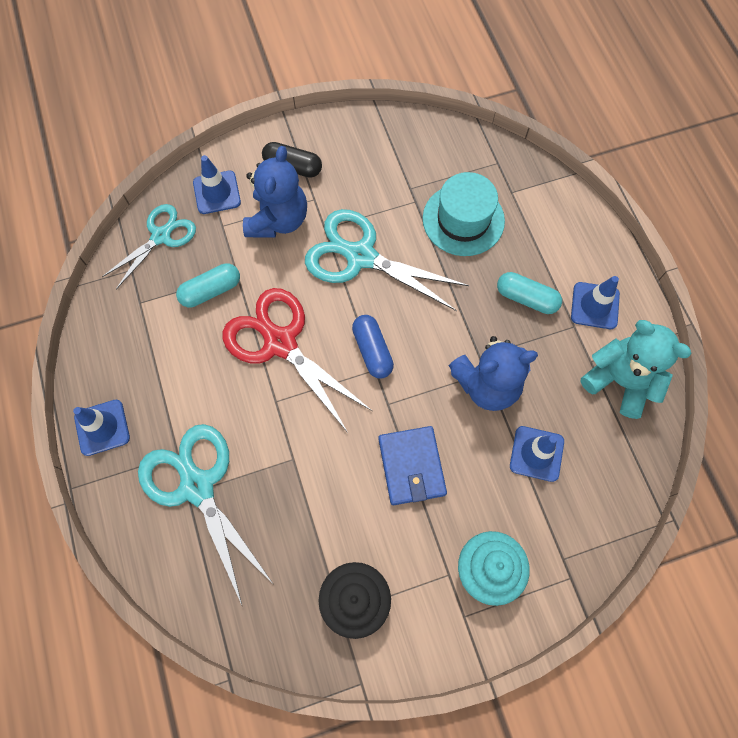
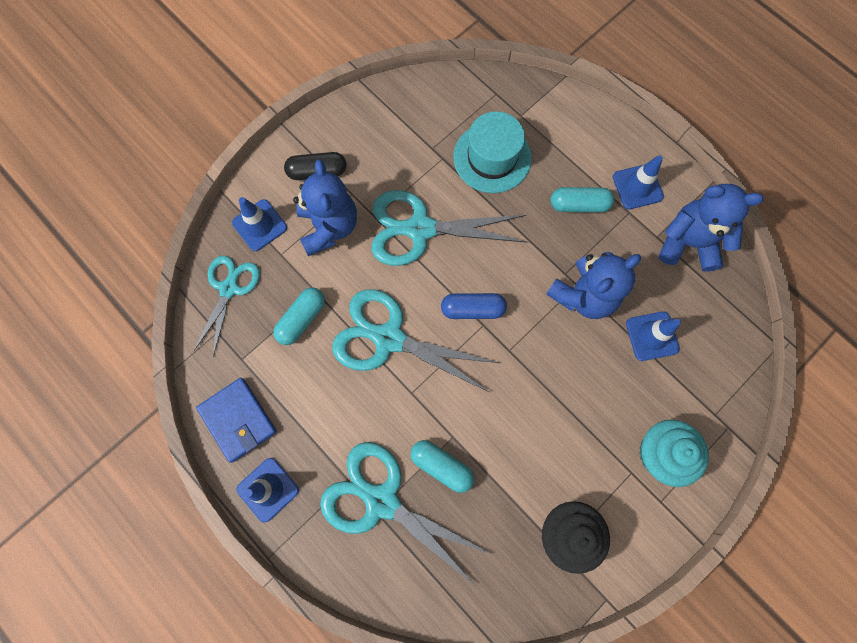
camera: 25 degrees left, 5 degrees up
red scissors [222,288,372,433] -> turquoise scissors [332,289,499,392]
blue capsule [352,315,394,378] -> blue capsule turned 45 degrees counterclockwise [441,293,507,319]
blue wallet [378,426,447,505] -> blue wallet moved to [196,378,277,463]
turquoise teddy bear [580,320,691,419] -> blue teddy bear [659,184,763,272]
none -> turquoise capsule [410,440,474,493]

